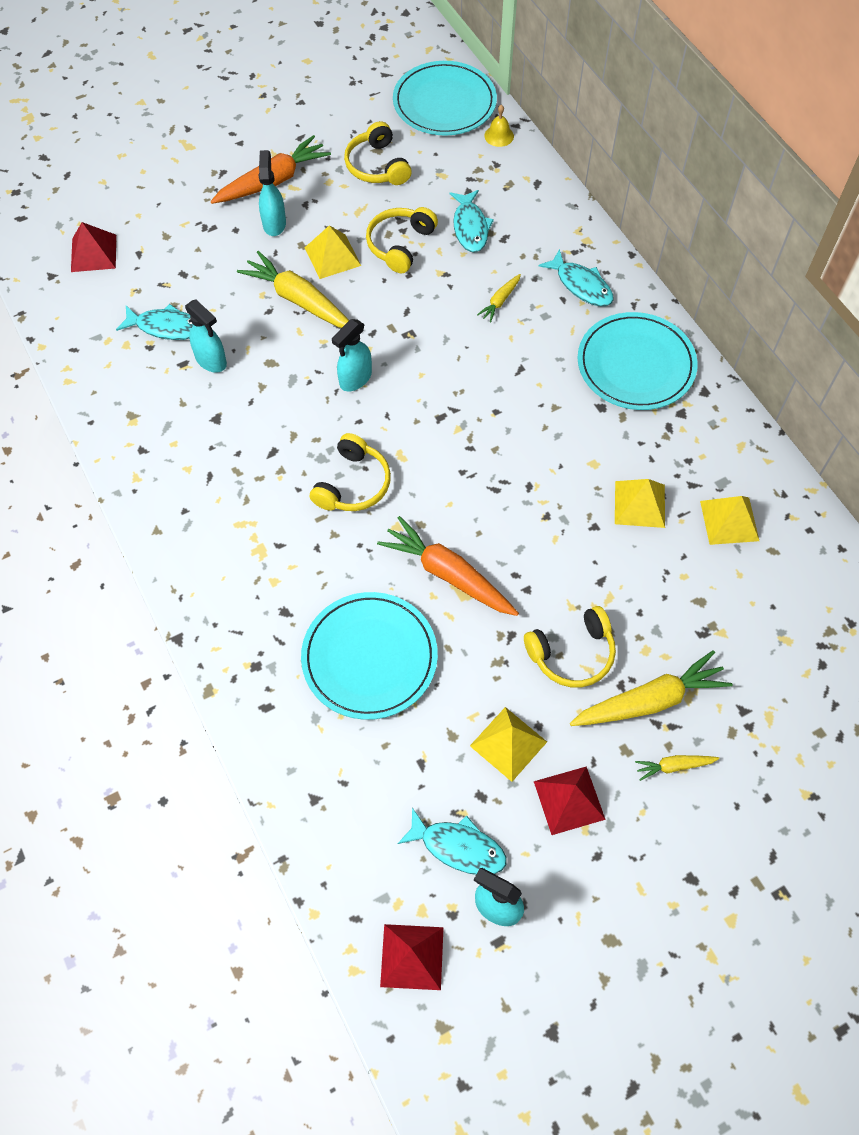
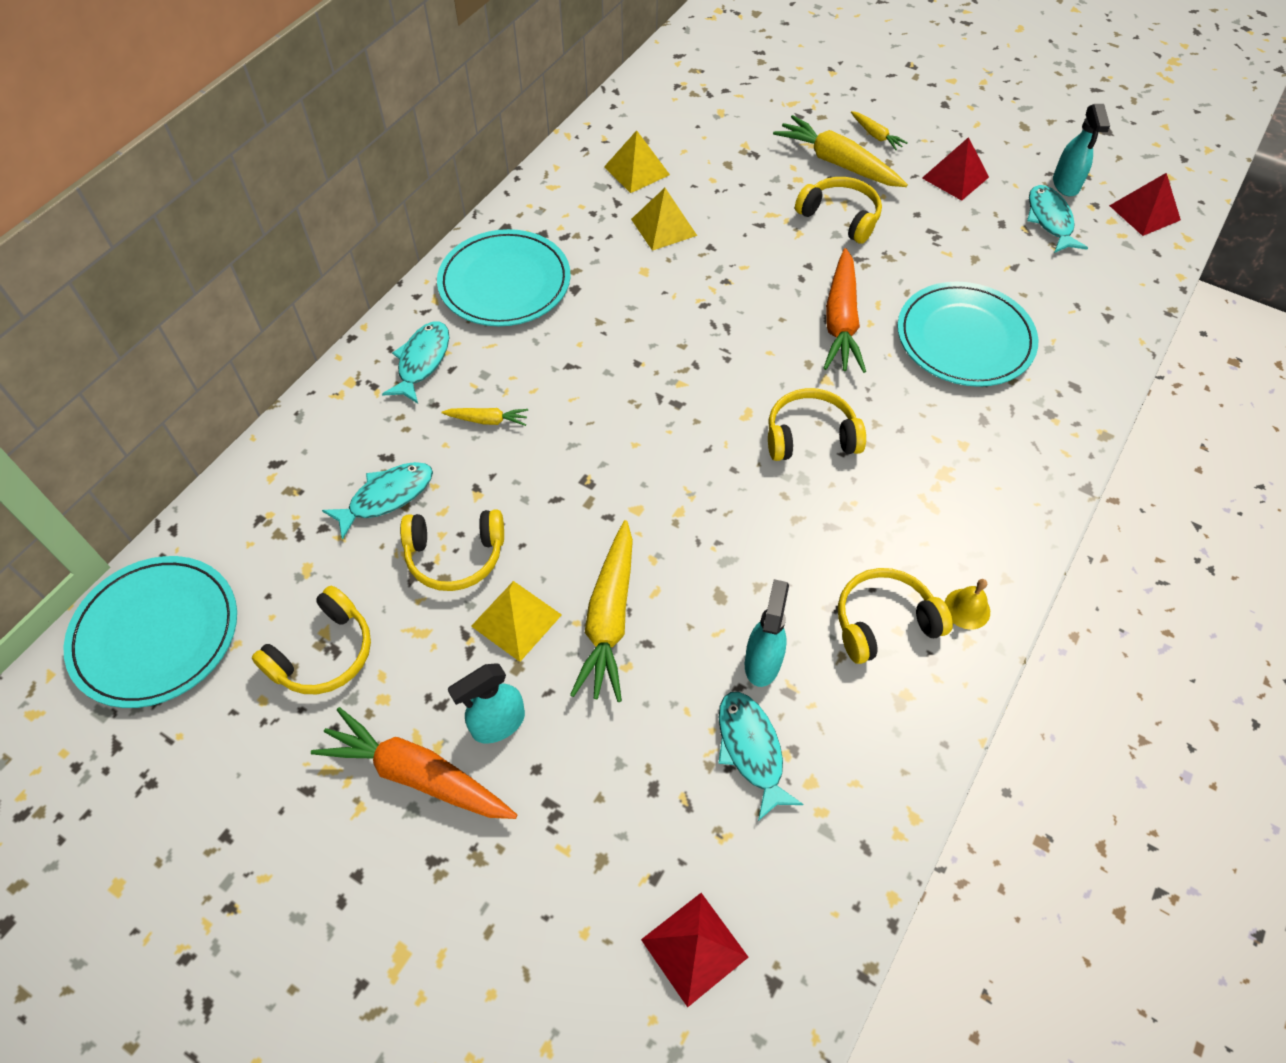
camera: 120 degrees left, 5 degrees down
turquoise spray bottle [332,319,372,391] -> none
yellow pyramid [470,707,547,782] -> none
yellow bell [484,105,514,147] -> yellow bell moved to [945,579,990,630]
none -> yellow headphones [838,568,953,664]

